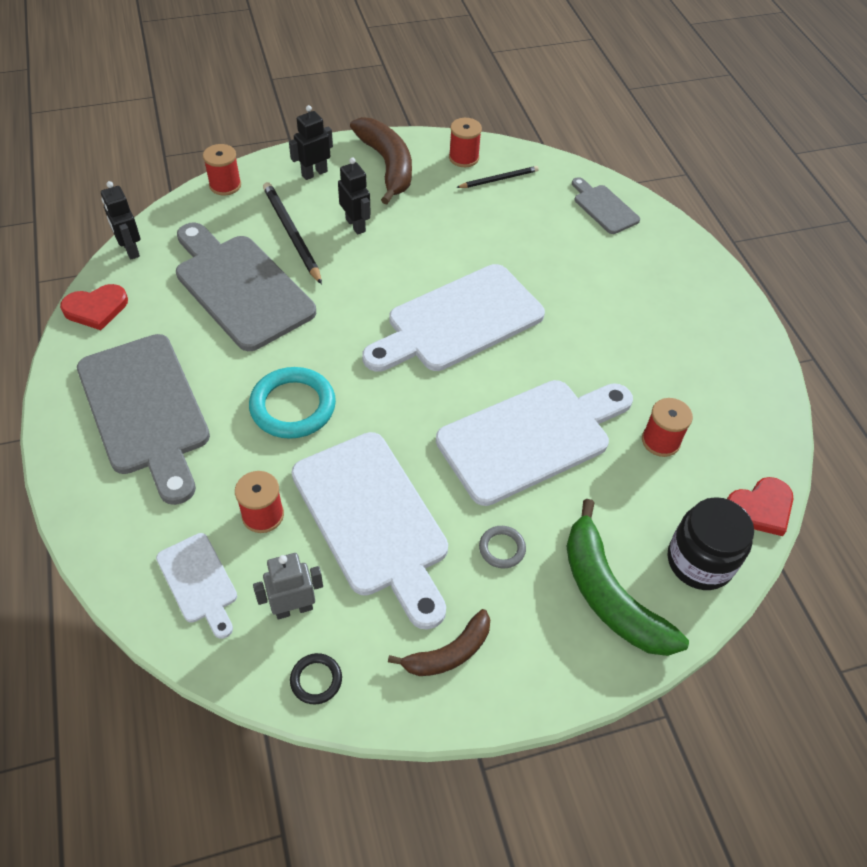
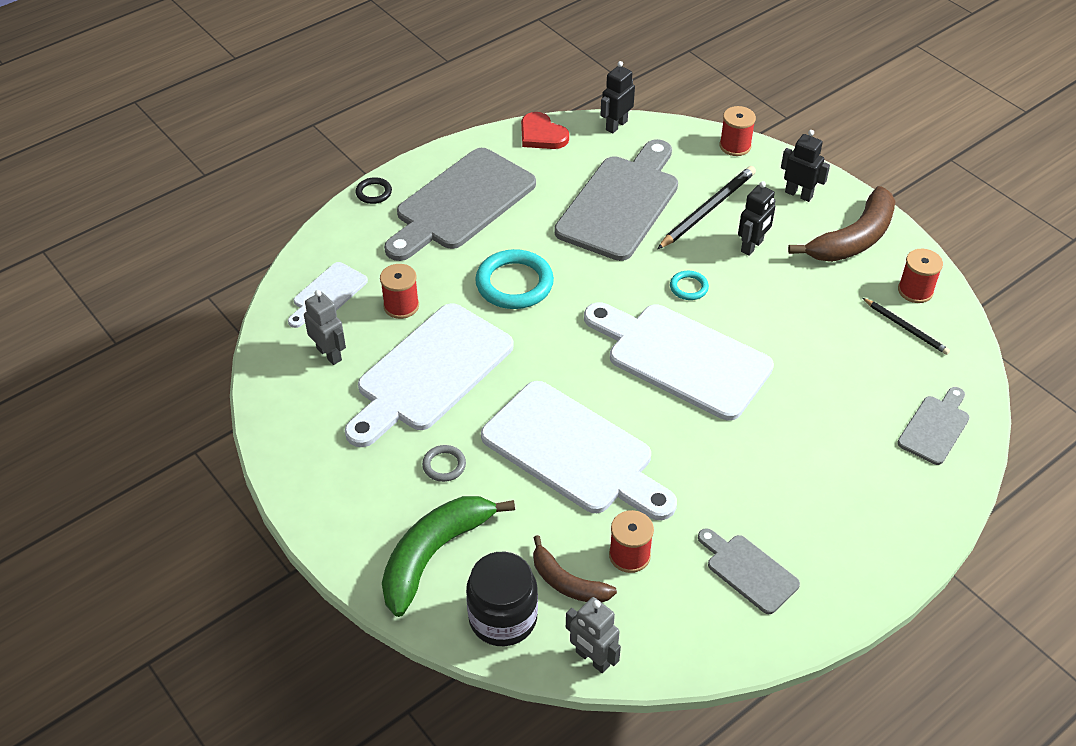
camera: 70 degrees right, 5 degrees down
black ring [290,653,342,704] -> black ring moved to [355,177,392,204]
brown banana [388,609,490,676] -> brown banana moved to [533,535,617,603]
red heart [727,477,794,536] -> grey robot [566,597,621,673]
none -> turquoise ring [670,271,709,300]
none -> grey cutting board [698,528,800,614]

